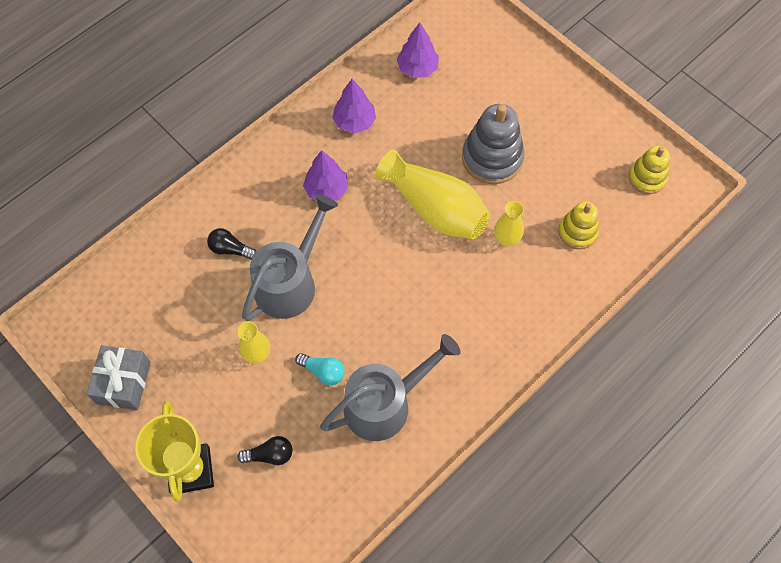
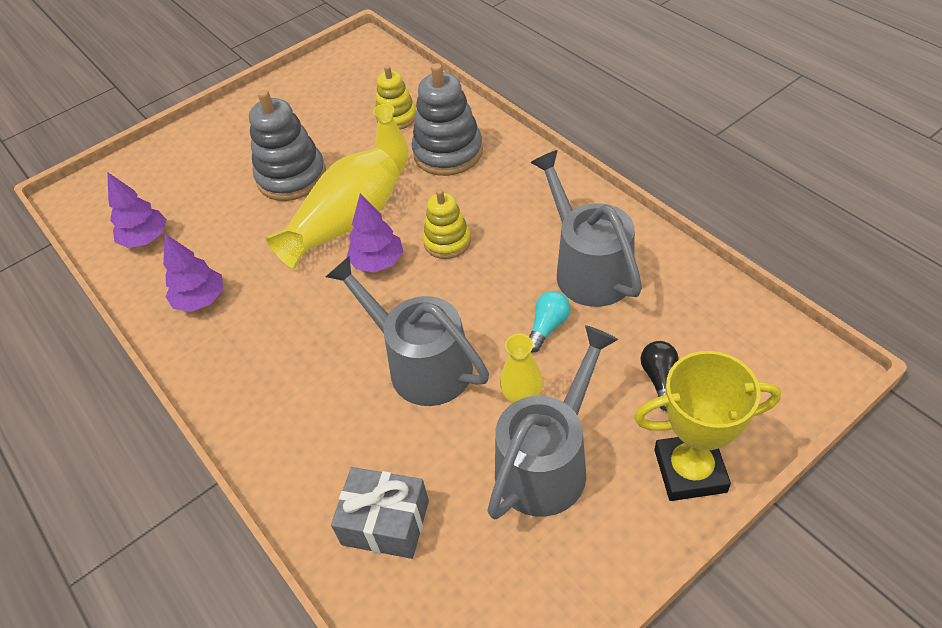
camera: 80 degrees left, 15 degrees down
grey gift [87,345,151,410] -> grey gift moved to [331,467,429,559]
black light bulb [207,228,256,260] -> none
purple tree [303,150,348,201] -> purple tree moved to [346,193,404,273]
yellow stacking toy [628,146,670,194] -> yellow stacking toy moved to [423,189,471,259]
none -> grey stacking toy [412,63,483,176]
none -> grey watering can [487,325,618,519]

